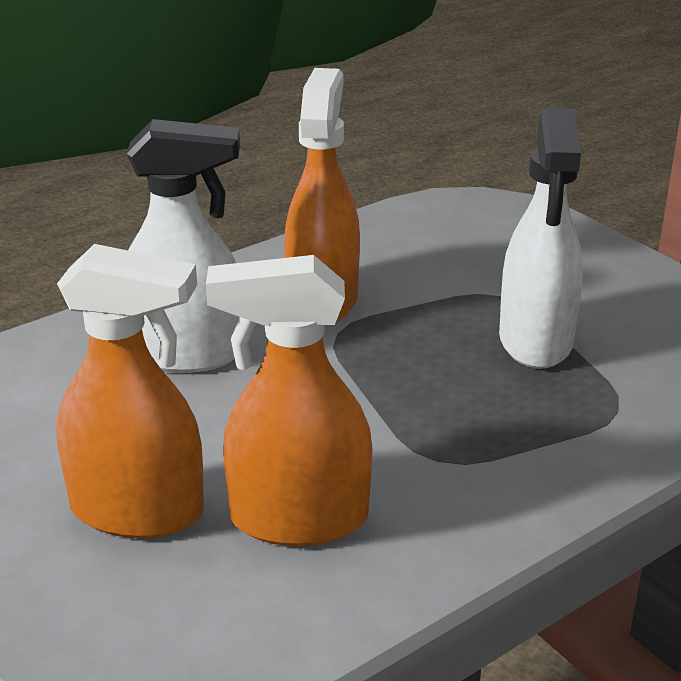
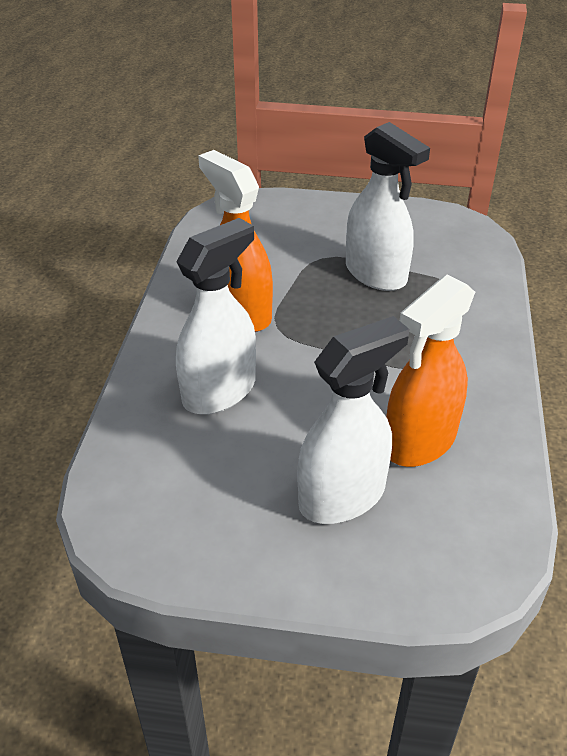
camera: 45 degrees left, 10 degrees up
orange spray bottle [56,244,204,538] -> white spray bottle [297,316,409,524]

